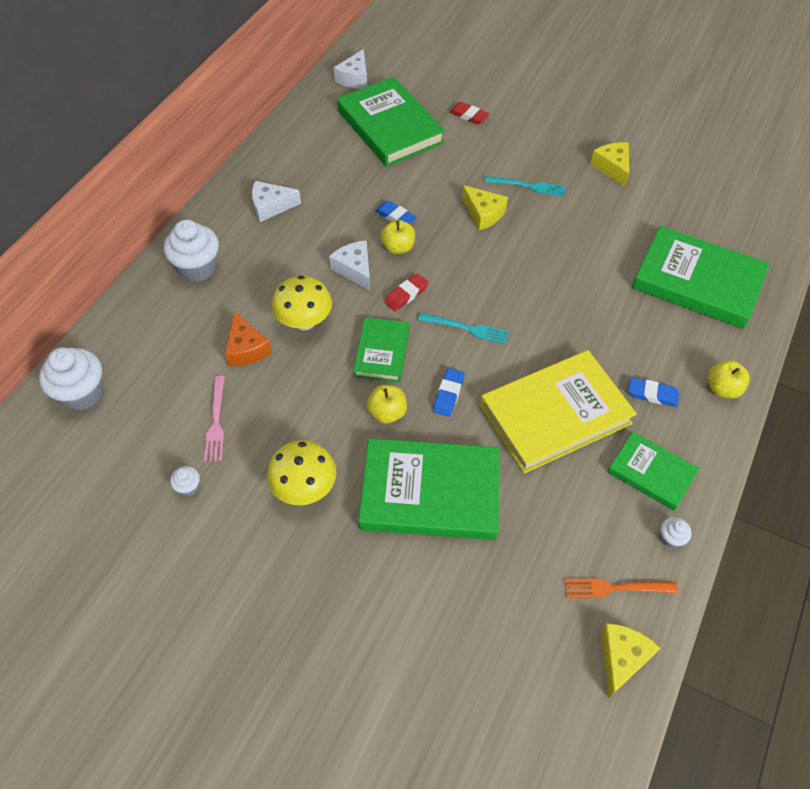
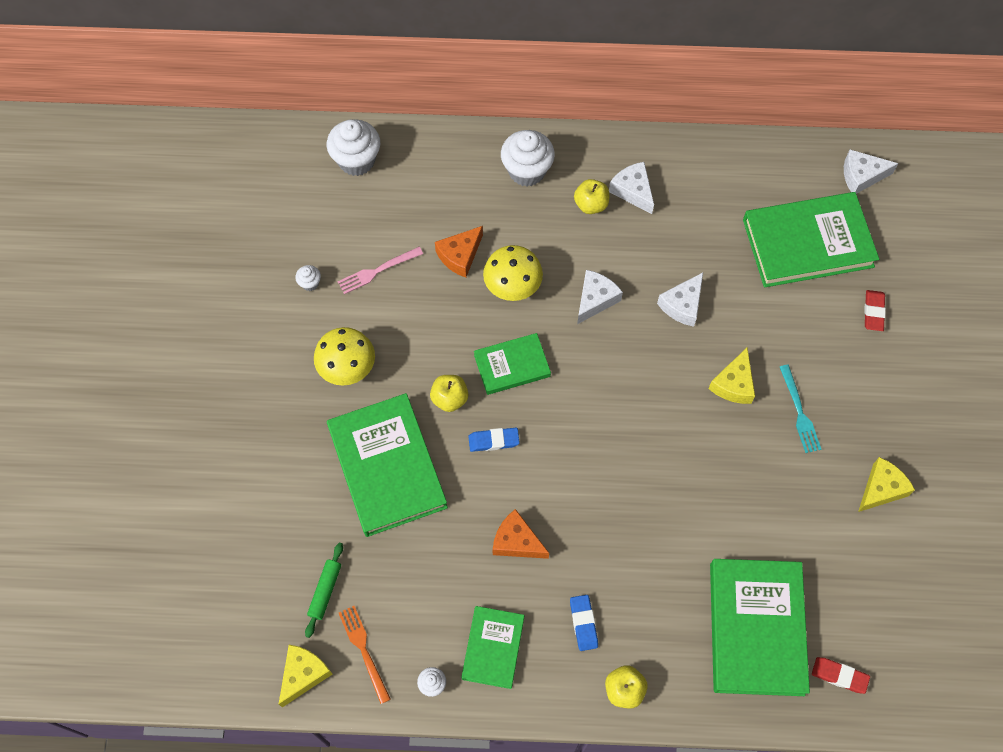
camera: 65 degrees right, 10 degrees up
green book [337,77,445,167] -> green book turned 45 degrees clockwise [743,192,879,287]
blue eraser [375,200,417,224] -> white cheese [657,273,703,327]
yellow apple [381,220,415,254] -> yellow apple moved to [574,179,609,214]
red eraser [384,274,429,311] -> red eraser moved to [812,657,870,694]
turquoise fork [418,313,509,344] -> none
yellow book [480,350,637,474] -> orange cheese [493,509,549,559]
yellow cheese [601,623,660,698] -> yellow cheese turned 60 degrees counterclockwise [279,645,332,707]
none -> green rolling pin [305,543,343,638]

